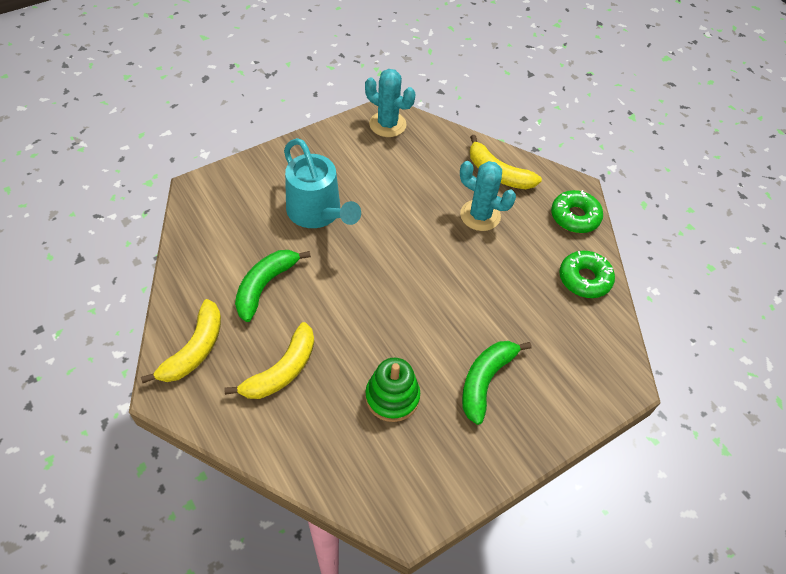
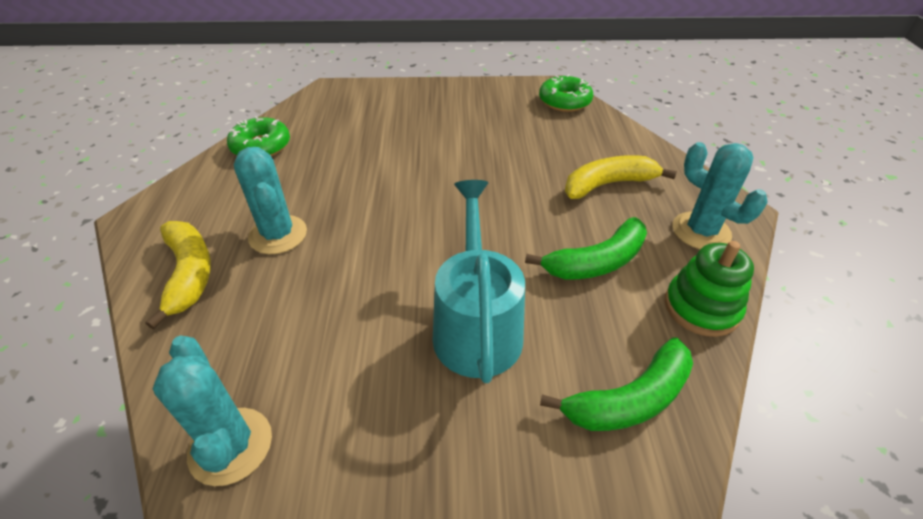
camera: 145 degrees left, 10 degrees down
yellow banana [141,299,221,383] -> turquoise cactus [673,142,768,249]
green stacking toy [365,358,420,422] -> green stacking toy moved to [665,241,754,337]
green banana [462,341,531,425] -> green banana moved to [540,337,693,431]
green donut [551,190,603,233] -> green donut moved to [539,74,593,112]

